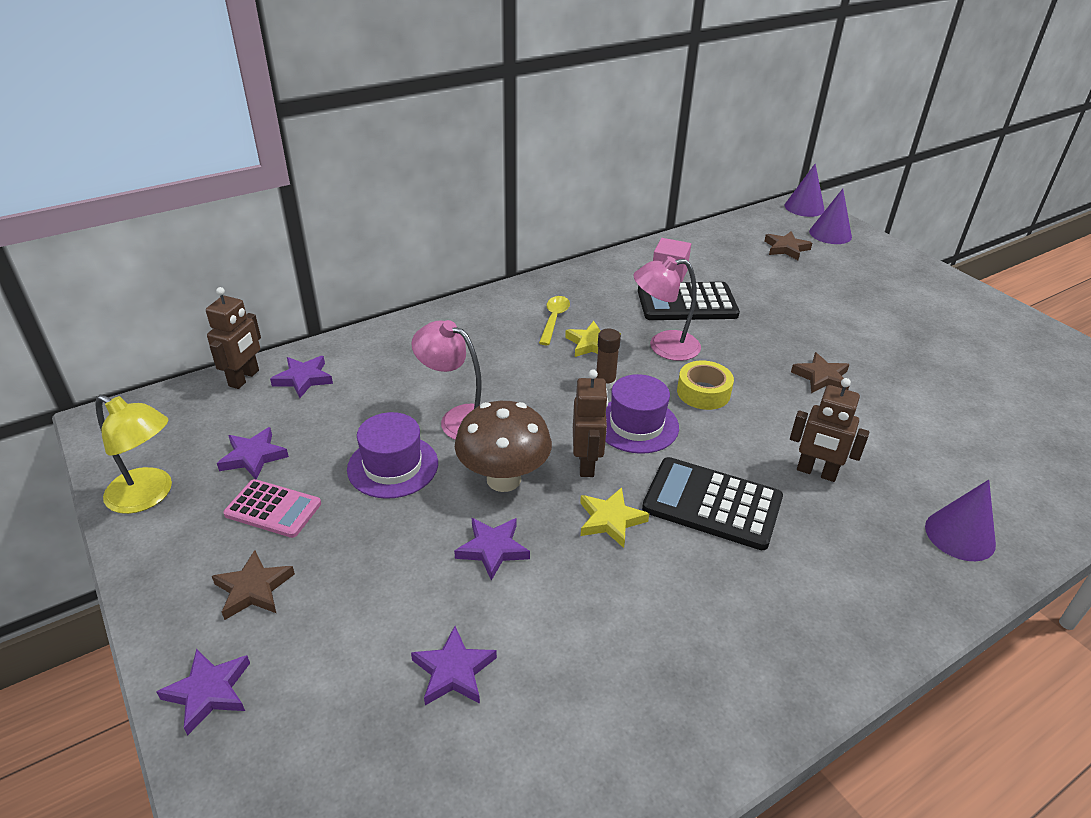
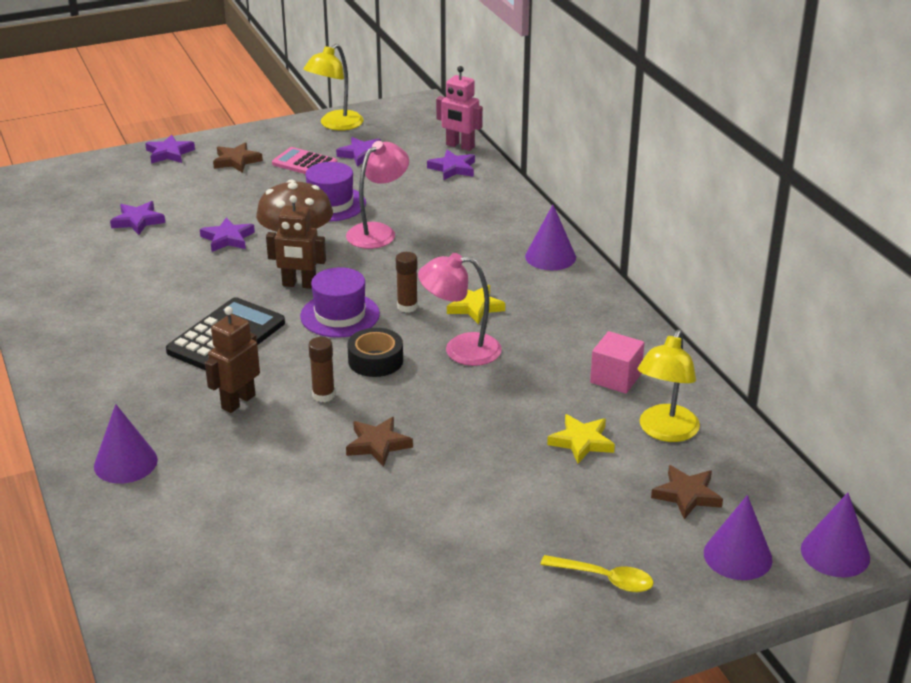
camera: 100 degrees right, 5 degrees down
brown robot [206,287,261,389] -> pink robot [436,66,483,151]
pink calculator [223,479,321,538] -> pink calculator turned 90 degrees clockwise [272,147,337,174]
yellow spoon [539,296,570,345] -> yellow spoon moved to [540,555,654,592]
yellow star [580,487,649,548] -> yellow star moved to [547,414,615,464]
pink lamp [633,256,701,361] -> pink lamp turned 90 degrees counterclockwise [418,253,502,366]
black calculator [638,282,740,320] -> none
yellow tape [677,361,734,410] -> black tape [347,328,403,377]
none -> brown glue stick [308,337,335,402]
none -> purple cone [525,205,576,270]
none -> yellow lamp [638,330,700,442]

